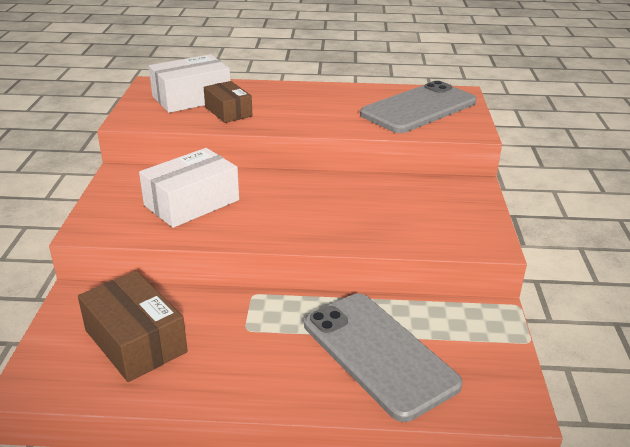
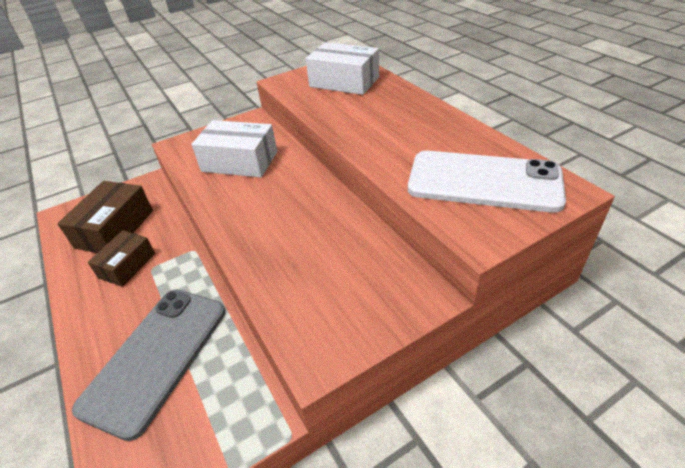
camera: 60 degrees right, 10 degrees up
brown box [204,81,253,123] -> brown box moved to [88,230,155,287]
grey phone [360,81,477,133] -> white phone [408,151,566,213]

